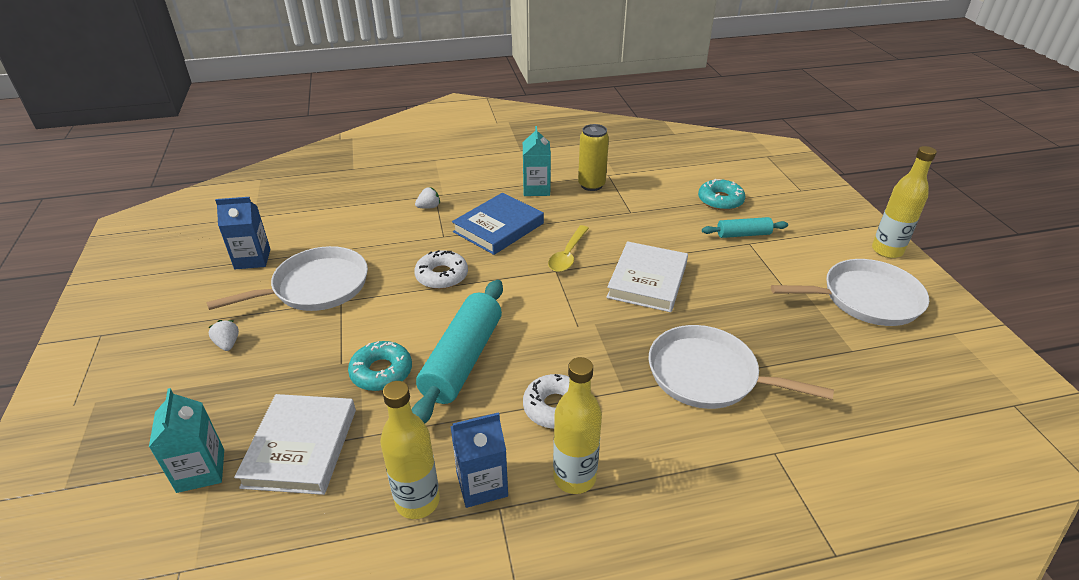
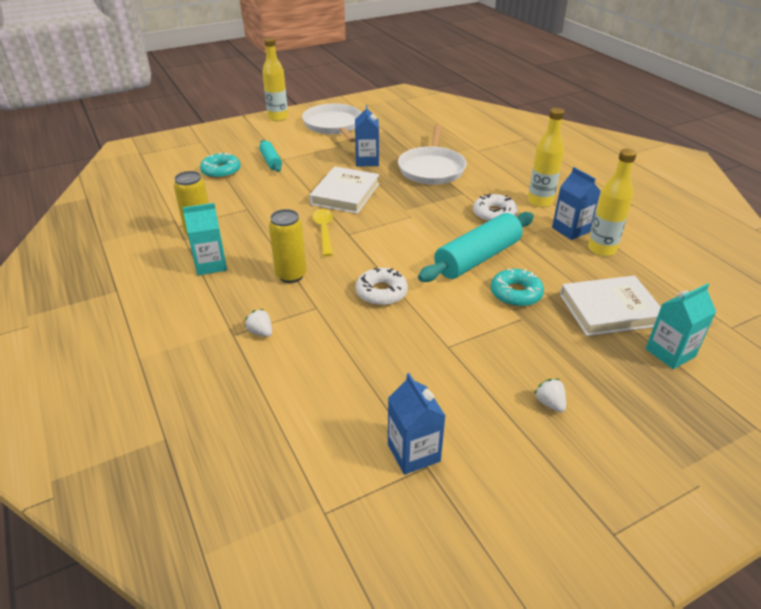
camera: 105 degrees left, 0 degrees up
white pan [207,246,368,311] -> none
white strawberry [208,320,239,351] -> white strawberry turned 105 degrees clockwise [534,379,566,412]
turquoise rolling pin [412,280,503,424] -> turquoise rolling pin turned 45 degrees counterclockwise [418,212,534,282]
blue book [452,193,544,255] -> yellow can [269,209,306,283]
yellow spoon [548,225,589,272] -> yellow spoon turned 105 degrees counterclockwise [312,209,333,256]
white book [606,241,688,312] -> white book turned 75 degrees counterclockwise [309,166,379,214]
none -> blue carton [355,105,379,166]

